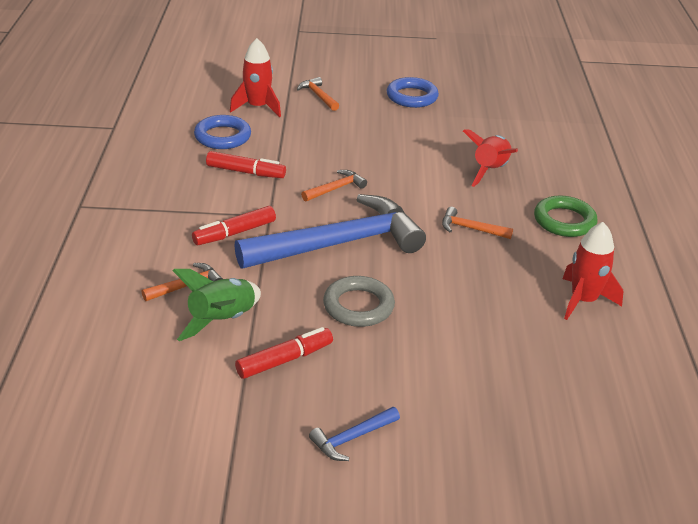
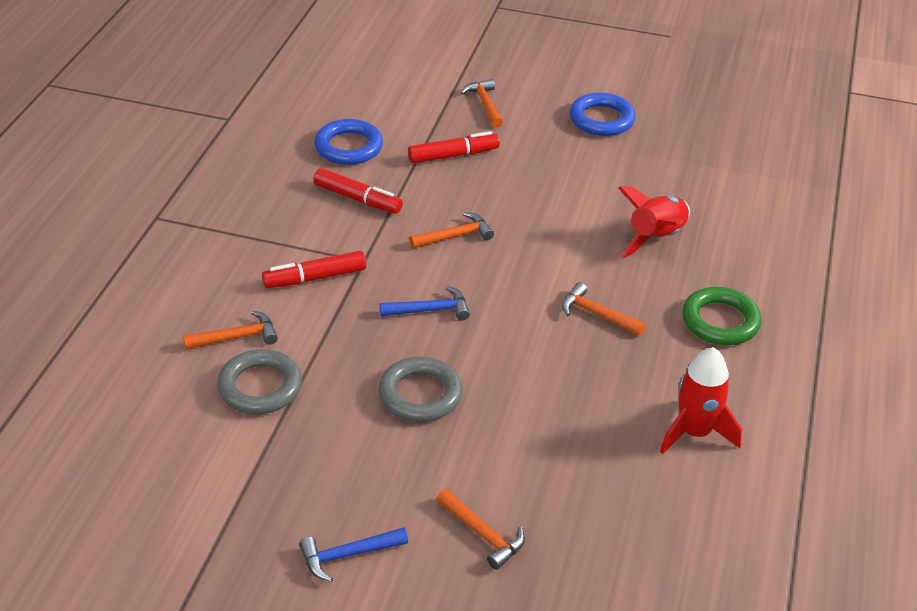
camera: 15 degrees right, 5 degrees up
green rocket [172,269,261,341] -> grey ring [217,349,302,414]
red rocket [230,38,281,117] -> none
blue hammer [234,194,426,268] -> blue hammer [380,286,470,320], size x0.40
red marker [235,327,333,379] -> red marker moved to [408,131,500,163]
none -> orange hammer [436,489,525,570]

